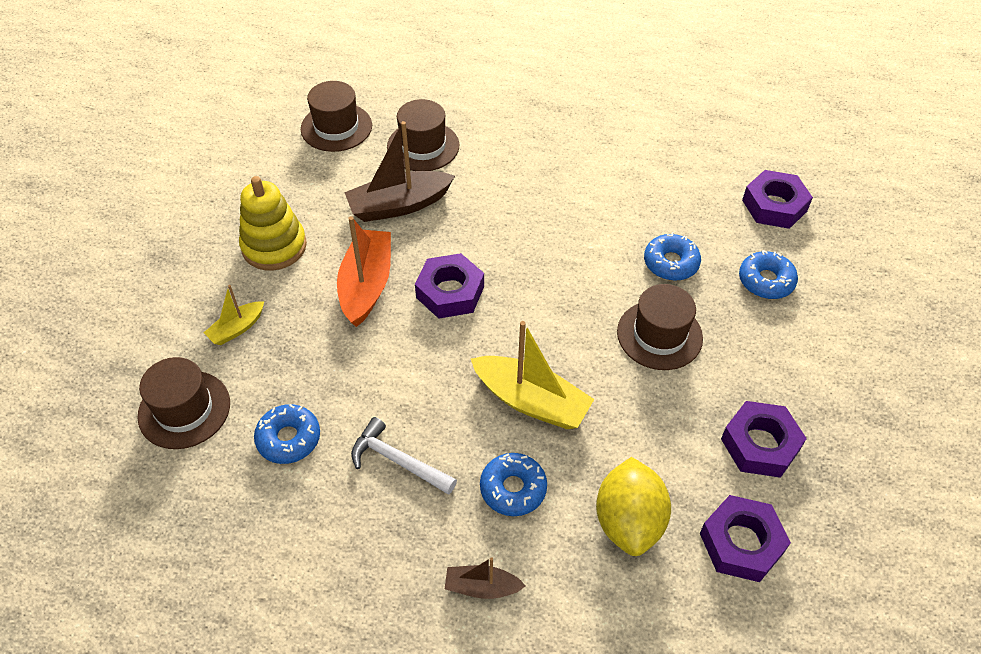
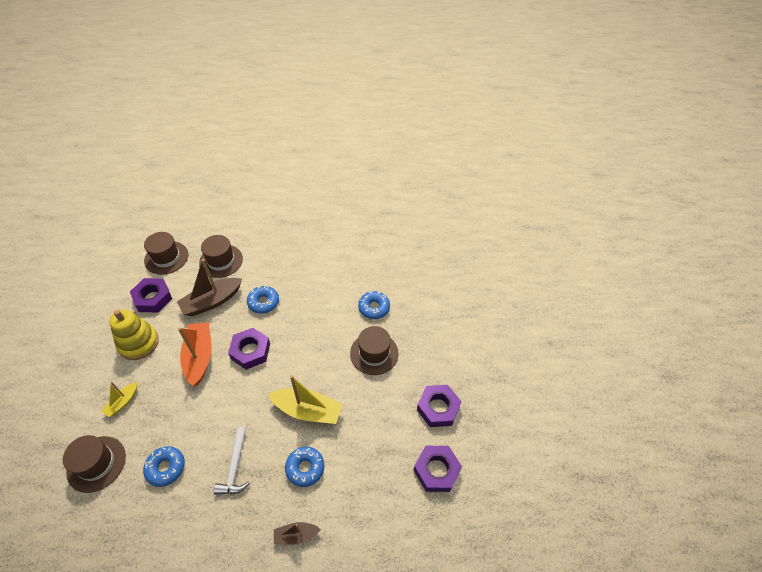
camera: 15 degrees left, 0 degrees up
white hammer [351,417,457,495] -> white hammer turned 105 degrees counterclockwise [214,427,250,494]
yellow lemon [596,457,671,556] -> none
blue donut [739,250,798,299] -> blue donut moved to [247,286,279,314]
purple nut [742,170,813,229] -> purple nut moved to [130,278,172,312]

